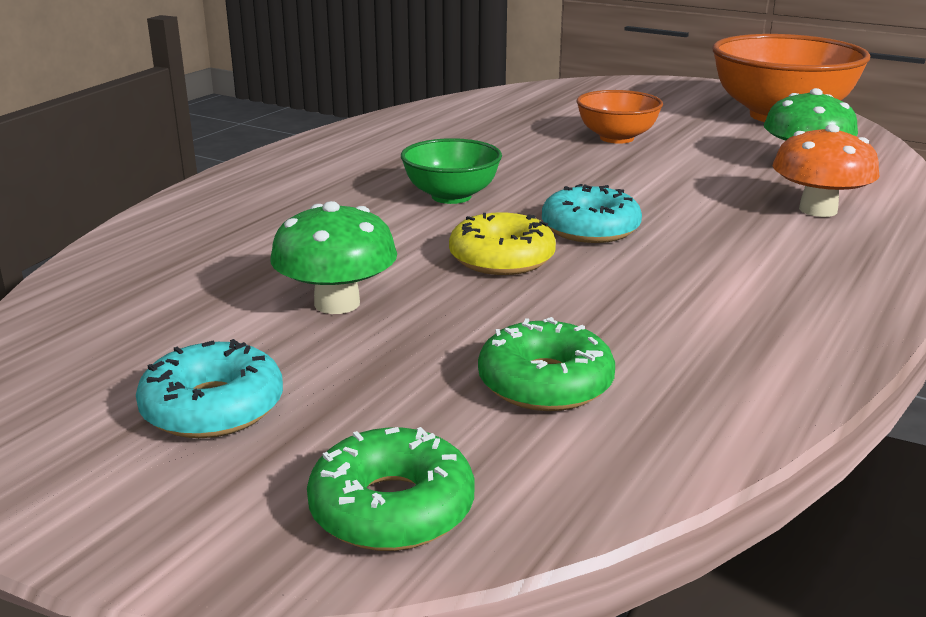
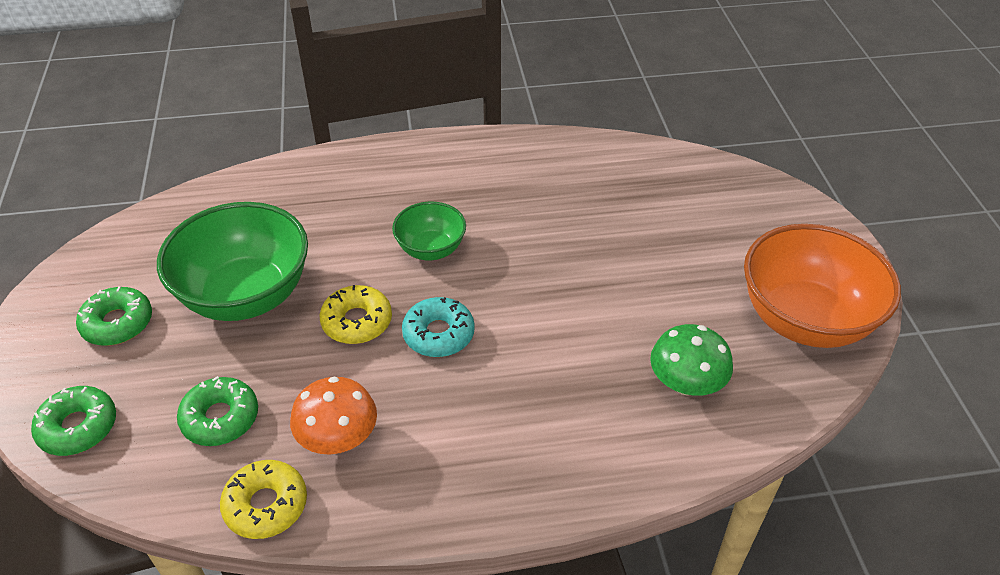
camera: 50 degrees right, 20 degrees up
turquoise donut [136,339,283,438] -> green donut [76,286,152,346]
green mushroom [270,201,397,314] -> green bowl [157,202,308,321]
orange bowl [576,90,663,144] -> none
orange mushroom [773,124,880,217] -> orange mushroom moved to [290,377,377,454]
none -> yellow donut [220,460,307,539]

